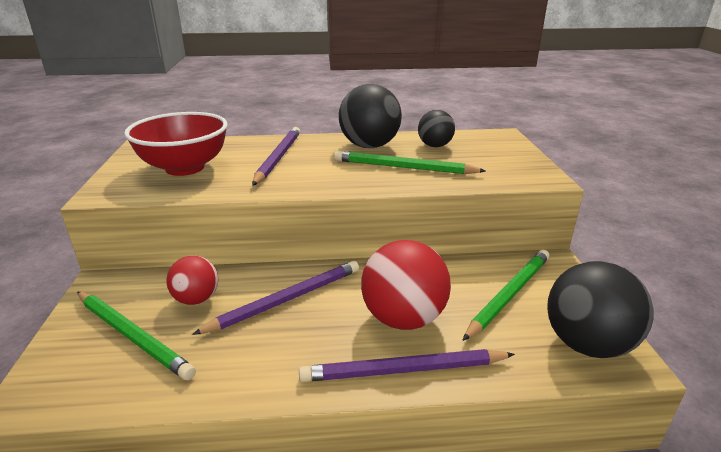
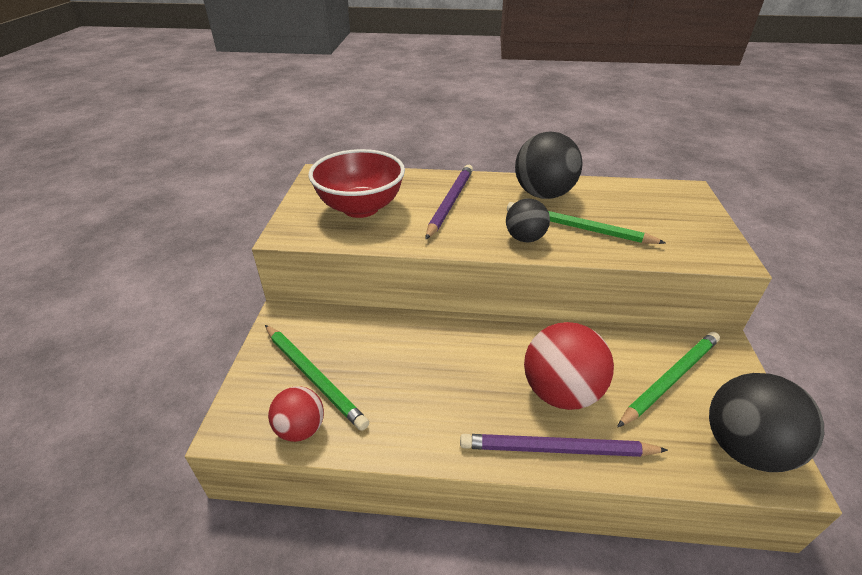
camera: 10 degrees right, 10 degrees up
red ball [167,255,218,305] -> red ball moved to [268,386,324,442]
purple pencil [192,261,359,335] -> none
black ball [418,110,455,147] -> black ball moved to [506,199,550,242]

